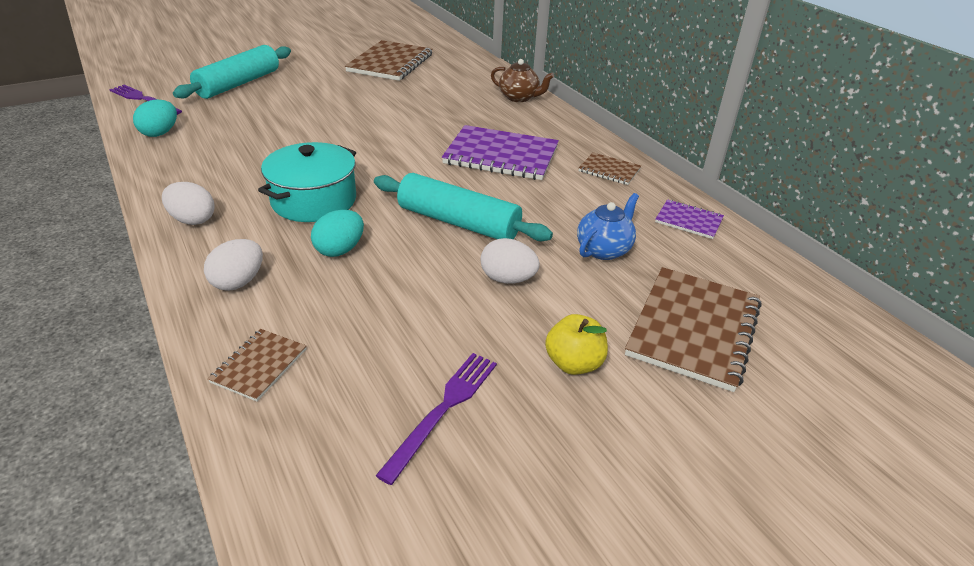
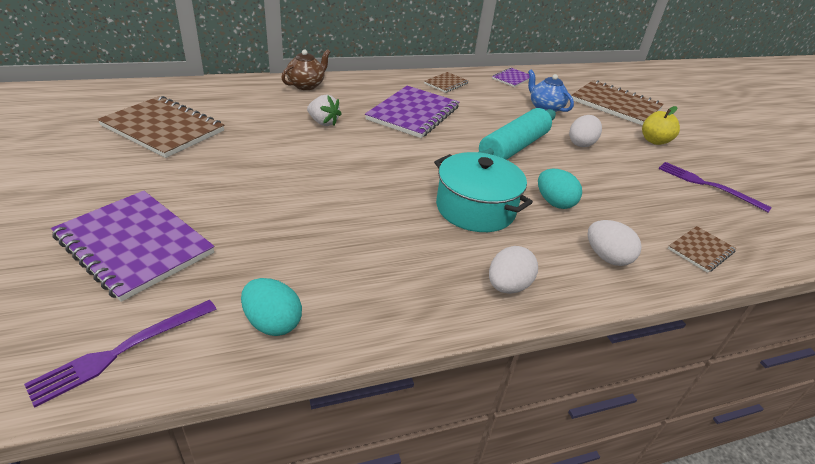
camera: 80 degrees left, 0 degrees up
turquoise rolling pin [173,45,291,99] -> purple notebook [51,191,214,302]
brown notebook [208,329,306,401] -> brown notebook turned 75 degrees counterclockwise [668,226,736,273]
none -> white strawberry [307,95,342,126]

